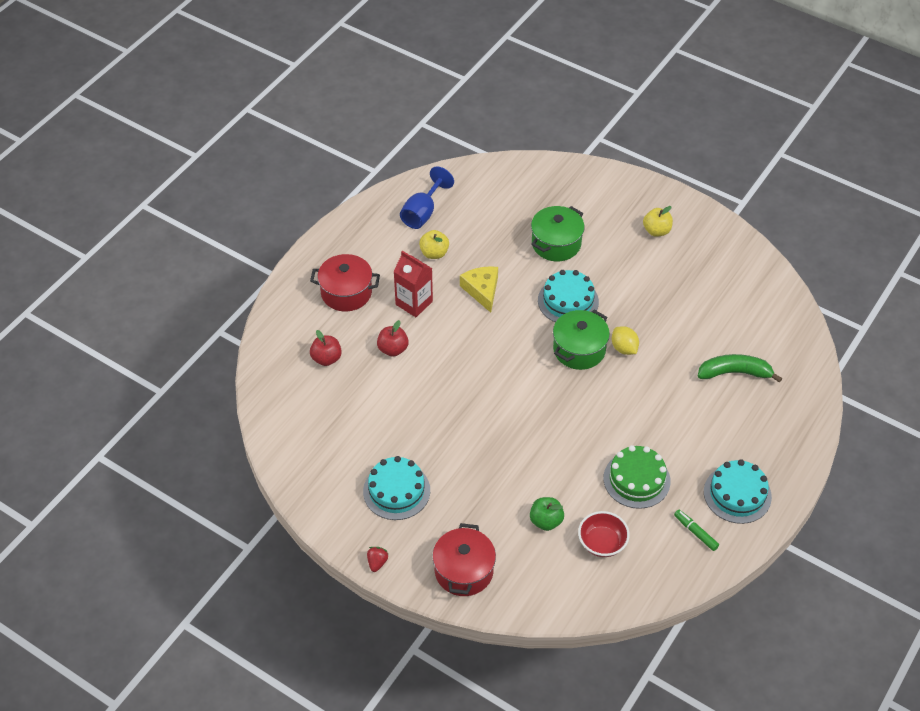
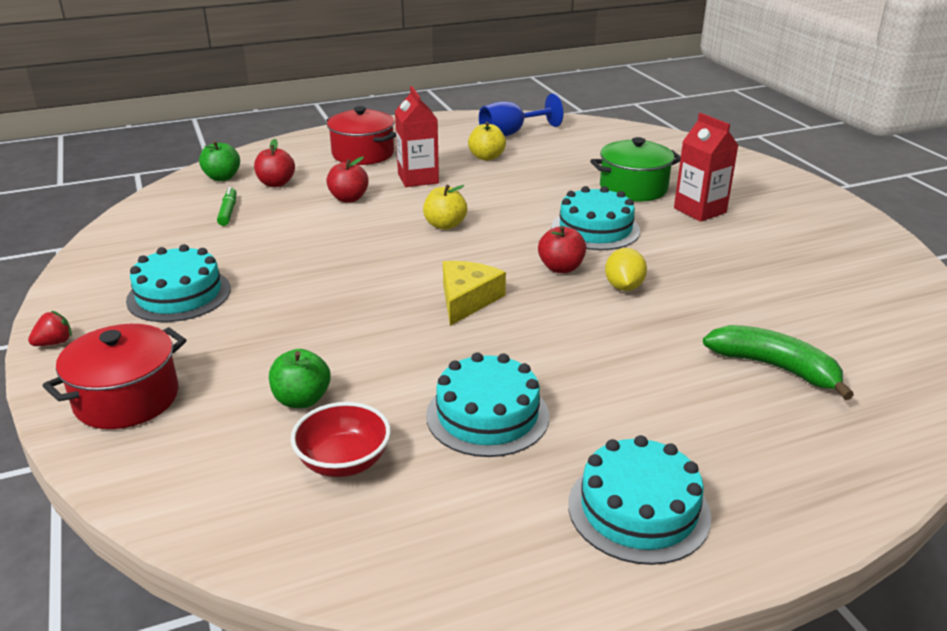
camera: 35 degrees right, 20 degrees down
yellow cheese [460,266,498,313] -> yellow cheese moved to [443,261,506,326]
green pot [553,310,610,370] -> red apple [538,226,586,273]
green cake [603,445,671,509] -> turquoise cake [426,352,549,457]
yellow apple [643,206,673,237] -> yellow apple moved to [423,185,467,230]
green marker [674,510,719,551] -> green marker moved to [217,187,237,226]
none -> green apple [199,141,240,181]
none -> red carton [674,113,739,222]

